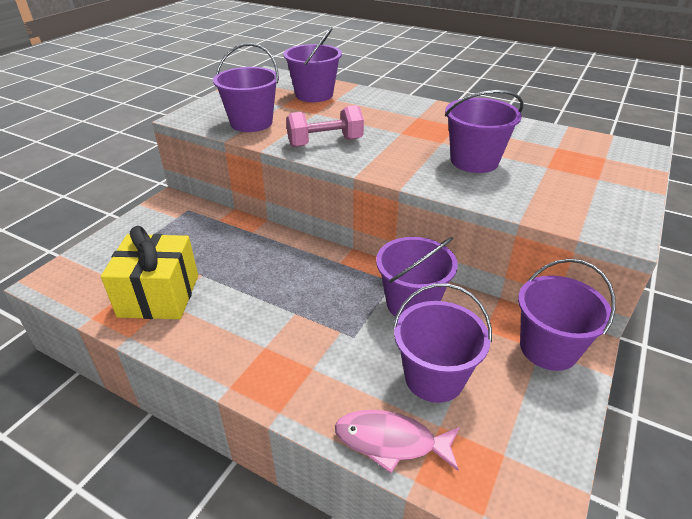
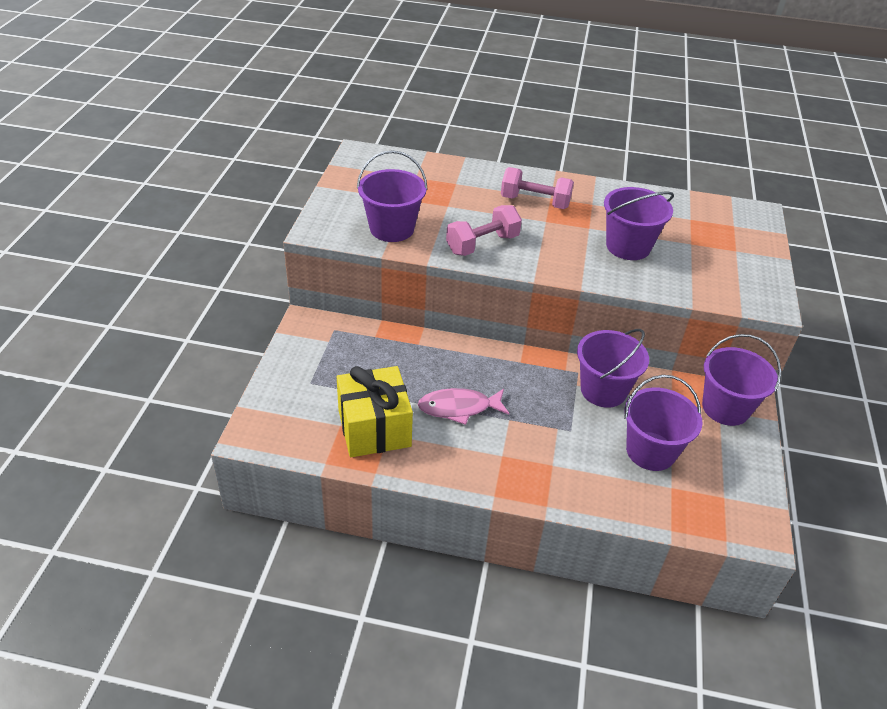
camera: 20 degrees left, 5 degrees up
purple bucket [283,27,342,102] -> none
pink fish [335,410,460,473] -> pink fish moved to [418,388,509,425]
none -> pink dumbbell [501,167,574,209]

